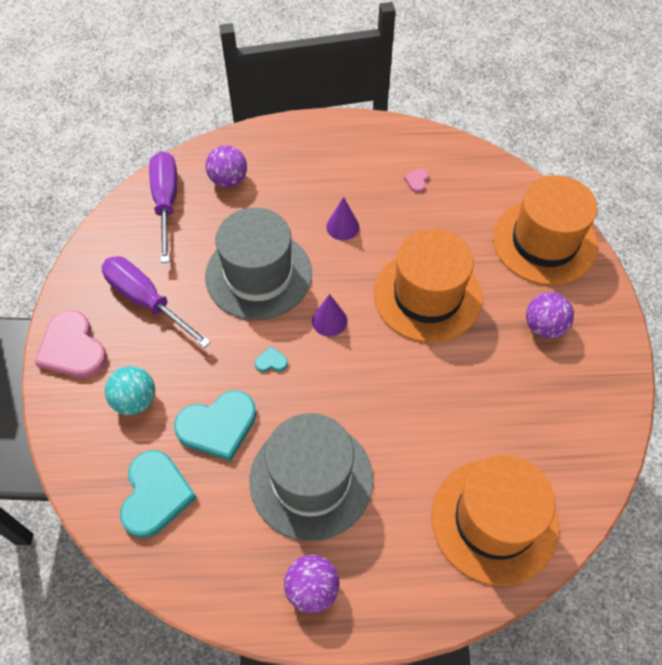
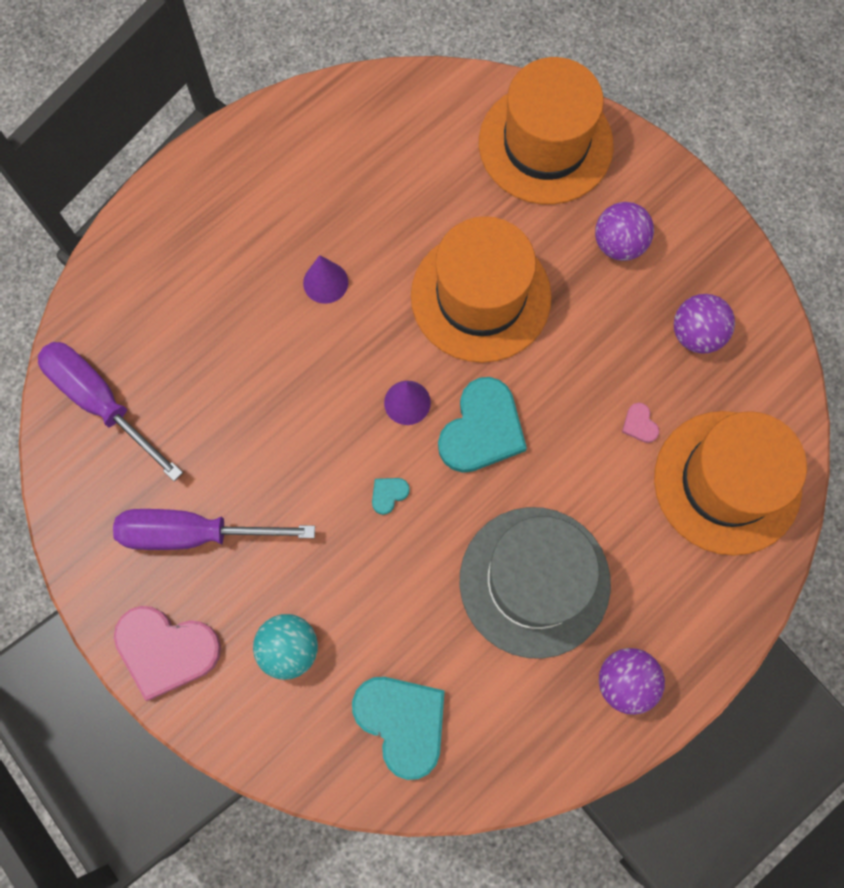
camera: 40 degrees left, 15 degrees up
turquoise heart [174,390,256,461] -> turquoise heart moved to [438,377,527,473]
grey hat [205,208,312,320] -> none
purple ball [206,145,247,187] -> purple ball moved to [674,294,735,354]
pink heart [404,169,428,193] -> pink heart moved to [622,403,659,443]

